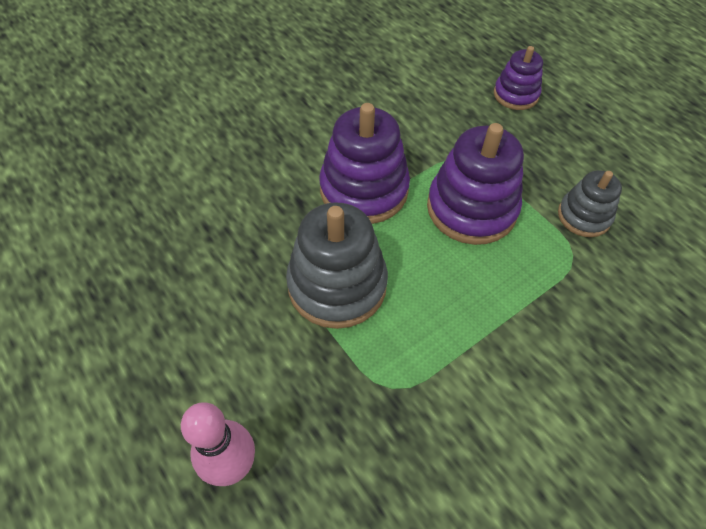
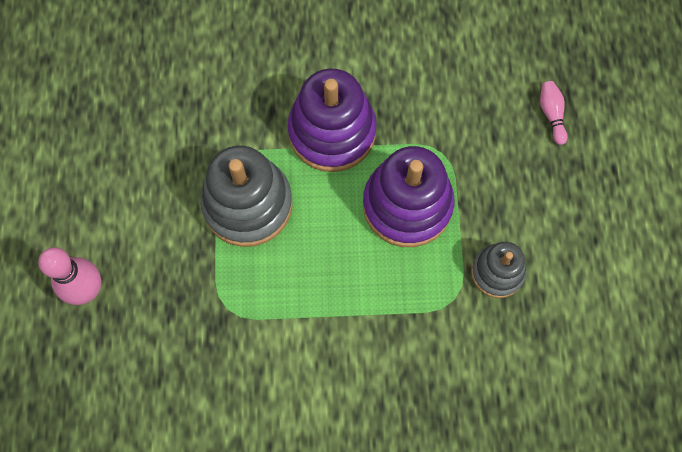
camera: 35 degrees right, 15 degrees up
purple stacking toy [494,46,543,110] -> pink bowling pin [540,81,568,145]

